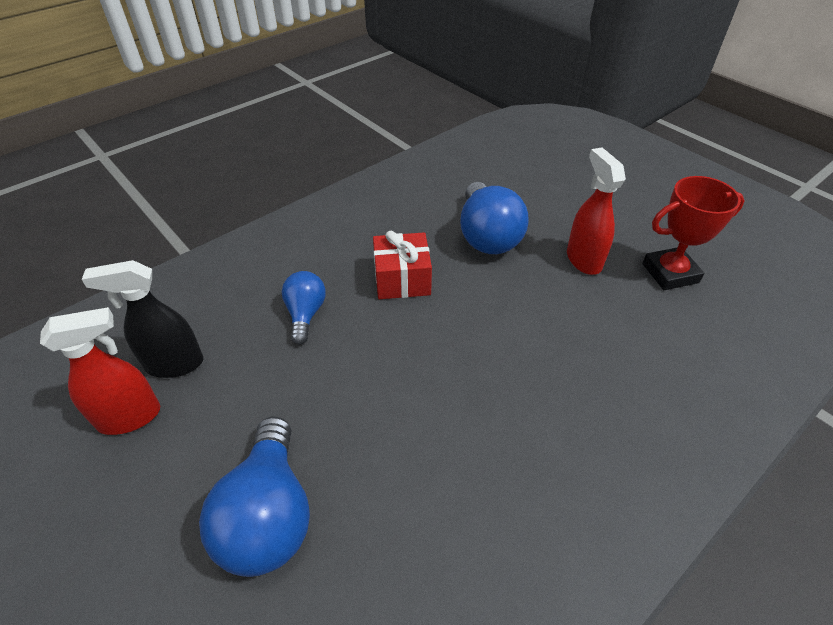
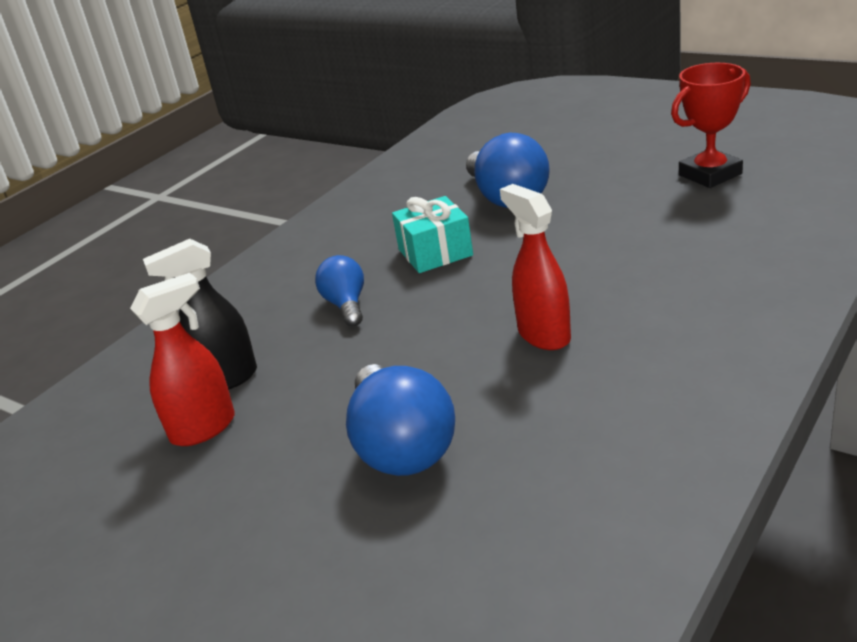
camera: 10 degrees left, 15 degrees down
red gift [373,231,432,299] -> turquoise gift [392,196,473,273]
red spray bottle [567,148,626,275] -> red spray bottle moved to [500,184,571,350]

